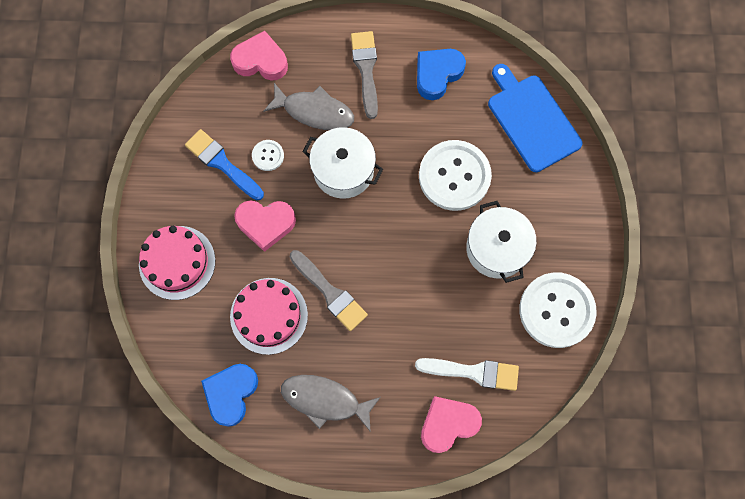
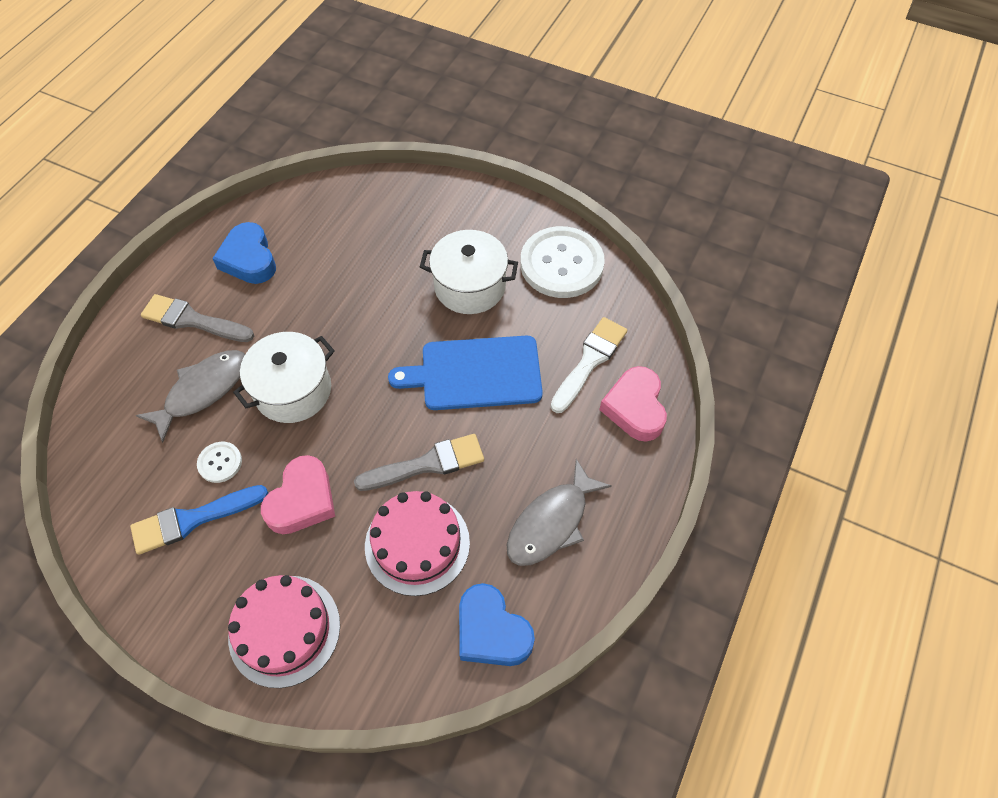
camera: 65 degrees left, 15 degrees down
pink heart [230,31,288,80] -> none
white button [419,140,492,211] -> none
blue cutting board [488,64,582,172] -> blue cutting board moved to [388,335,543,410]

